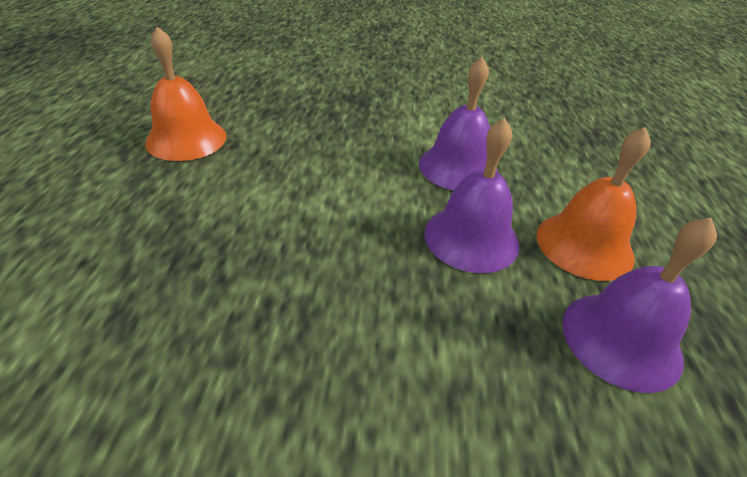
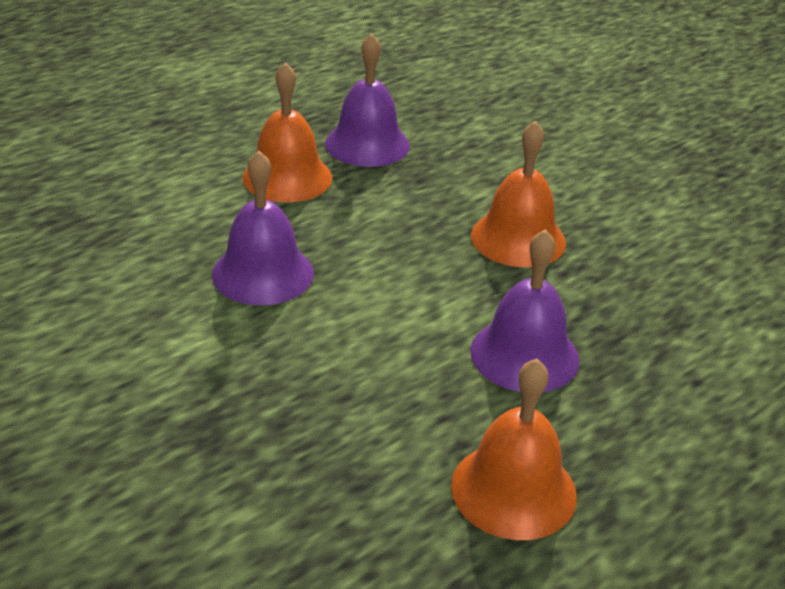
camera: 135 degrees left, 5 degrees down
purple bell [424,118,520,273] -> purple bell moved to [470,229,580,392]
none -> orange bell [471,121,566,268]

